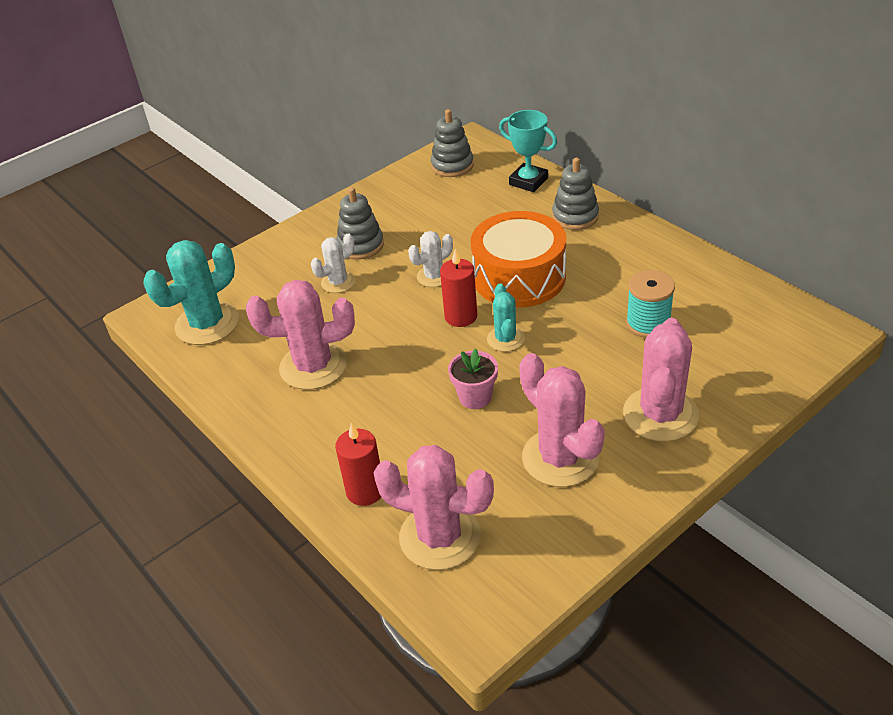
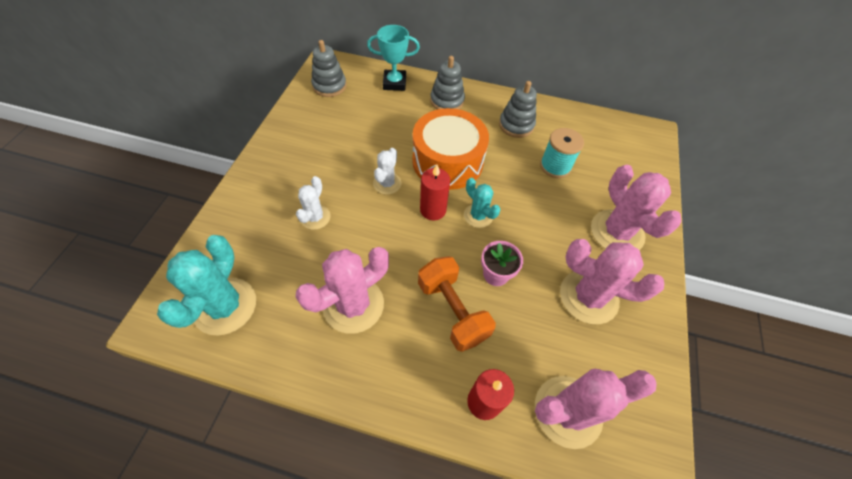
camera: 40 degrees left, 15 degrees up
grey stacking toy [337,187,384,259] -> grey stacking toy moved to [499,81,537,138]
none -> orange dumbbell [418,256,496,352]

